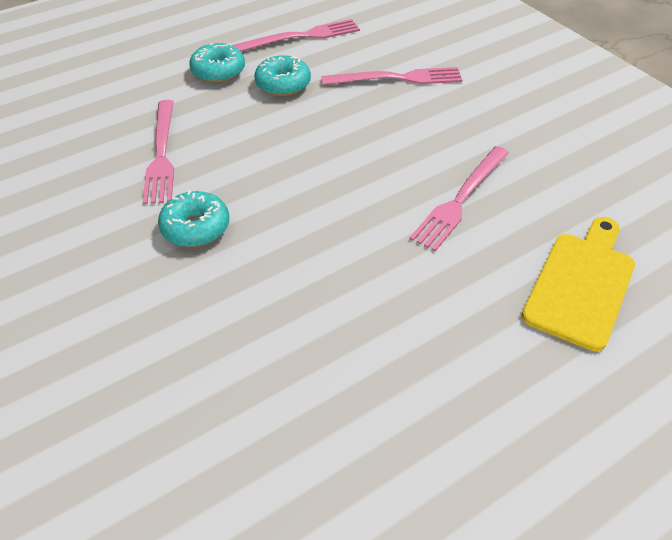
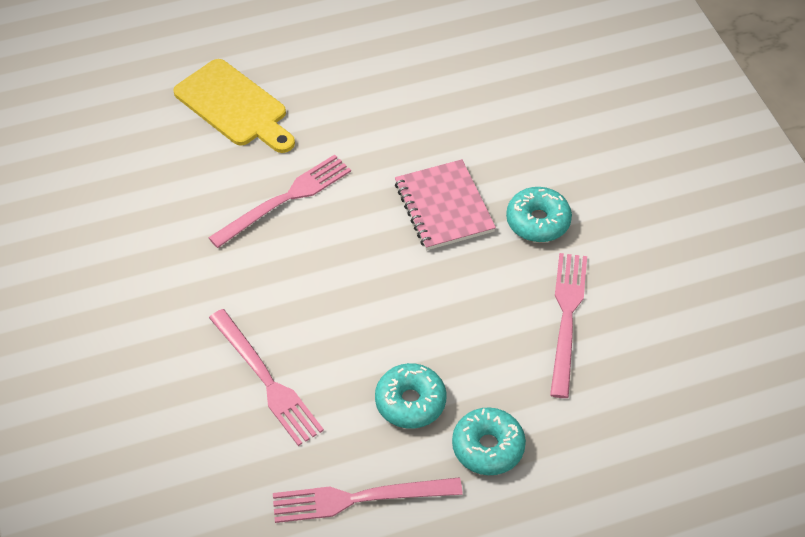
camera: 165 degrees left, 5 degrees up
pink fork [322,67,462,85] -> pink fork turned 135 degrees counterclockwise [209,309,324,446]
yellow cutting board [522,217,635,351] -> yellow cutting board turned 90 degrees counterclockwise [173,59,295,153]
none -> pink notebook [395,159,496,250]

